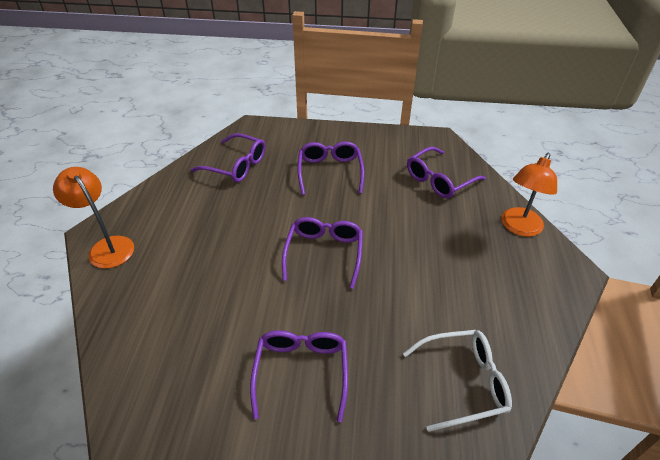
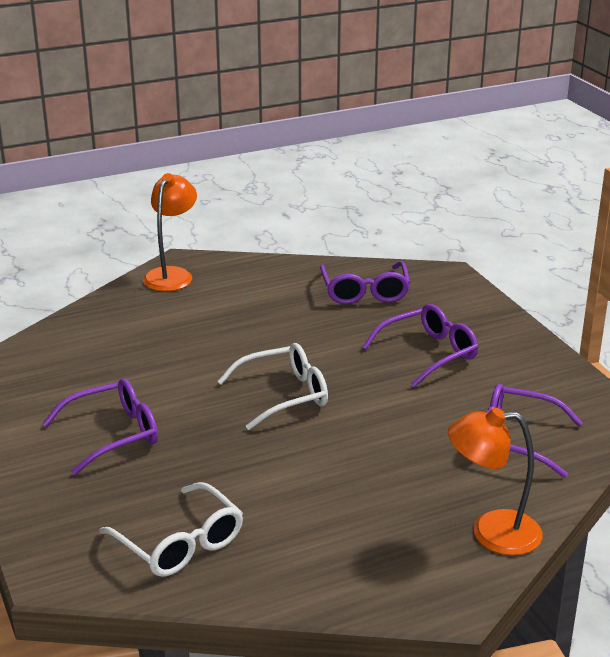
camera: 60 degrees right, 15 degrees down
purple glasses [282,217,363,289] -> white glasses [217,343,328,430]

